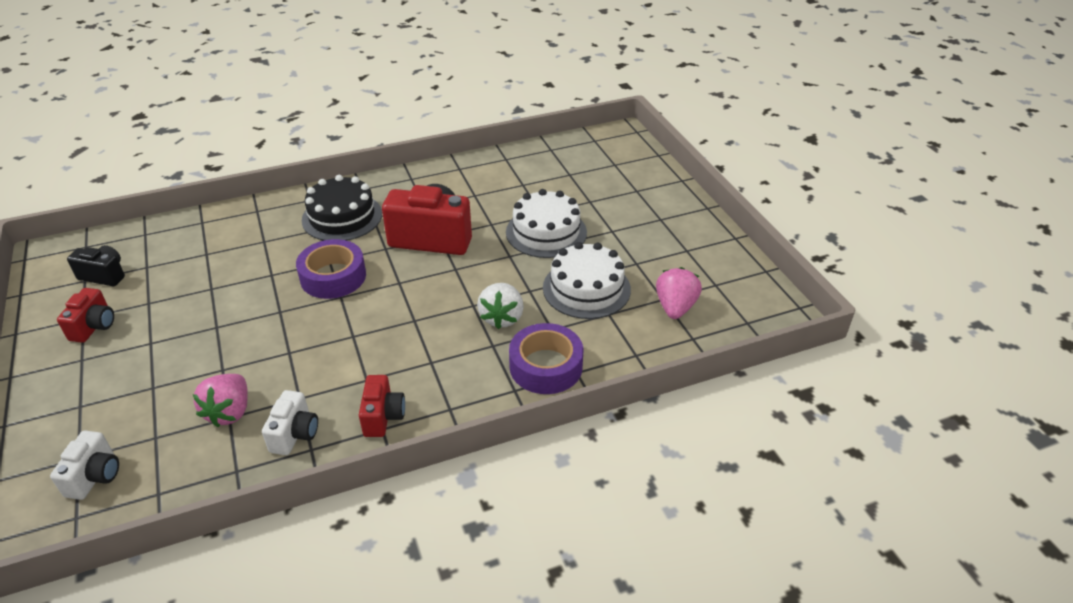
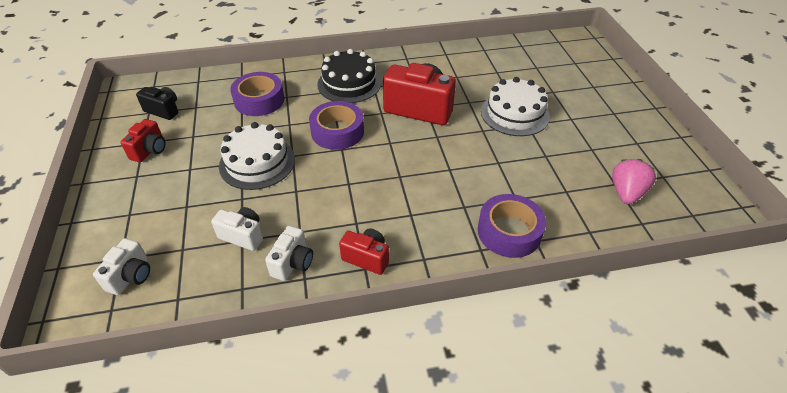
camera: 10 degrees right, 5 degrees up
pink strawberry [193,374,248,427] -> white camera [211,207,263,251]
red camera [359,375,405,437] -> red camera turned 75 degrees counterclockwise [339,229,389,275]
white strawberry [477,283,524,329] -> none
white cake [543,242,631,319] -> white cake moved to [219,122,295,190]
none -> purple tape [230,72,285,116]

